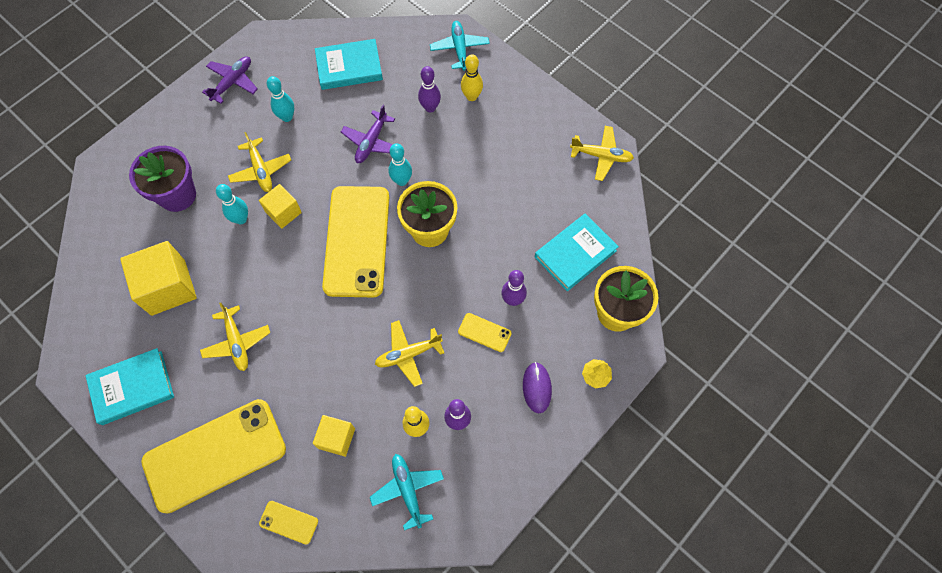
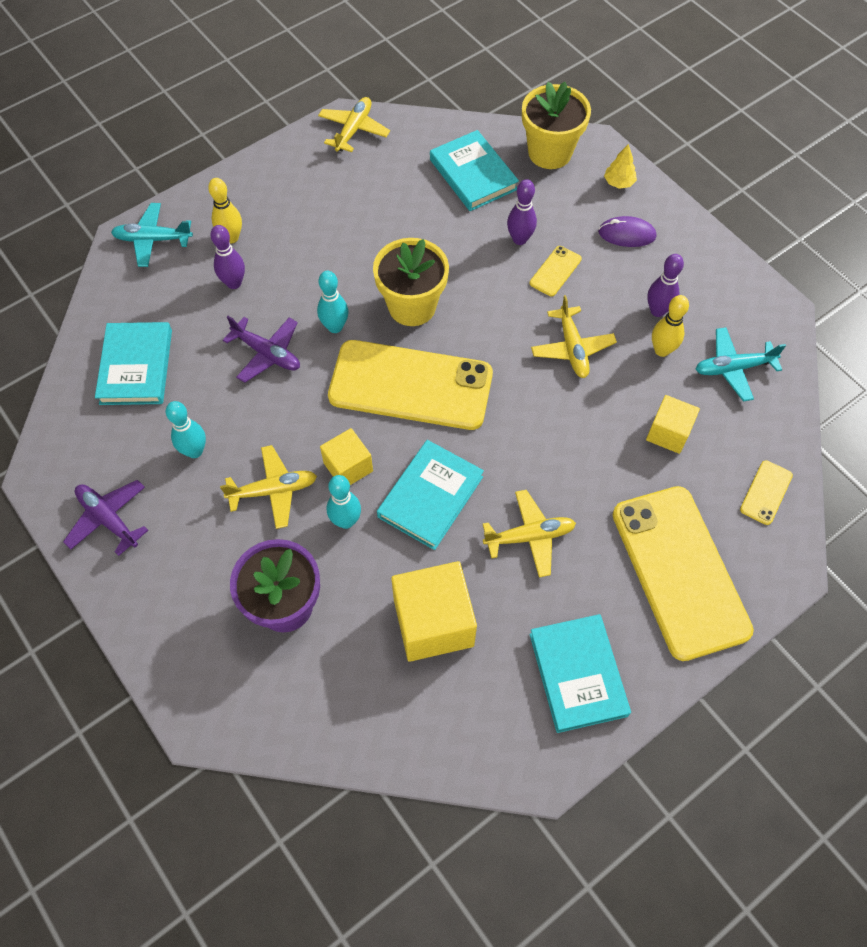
camera: 80 degrees left, 5 degrees down
none -> turquoise book [377,440,484,550]

